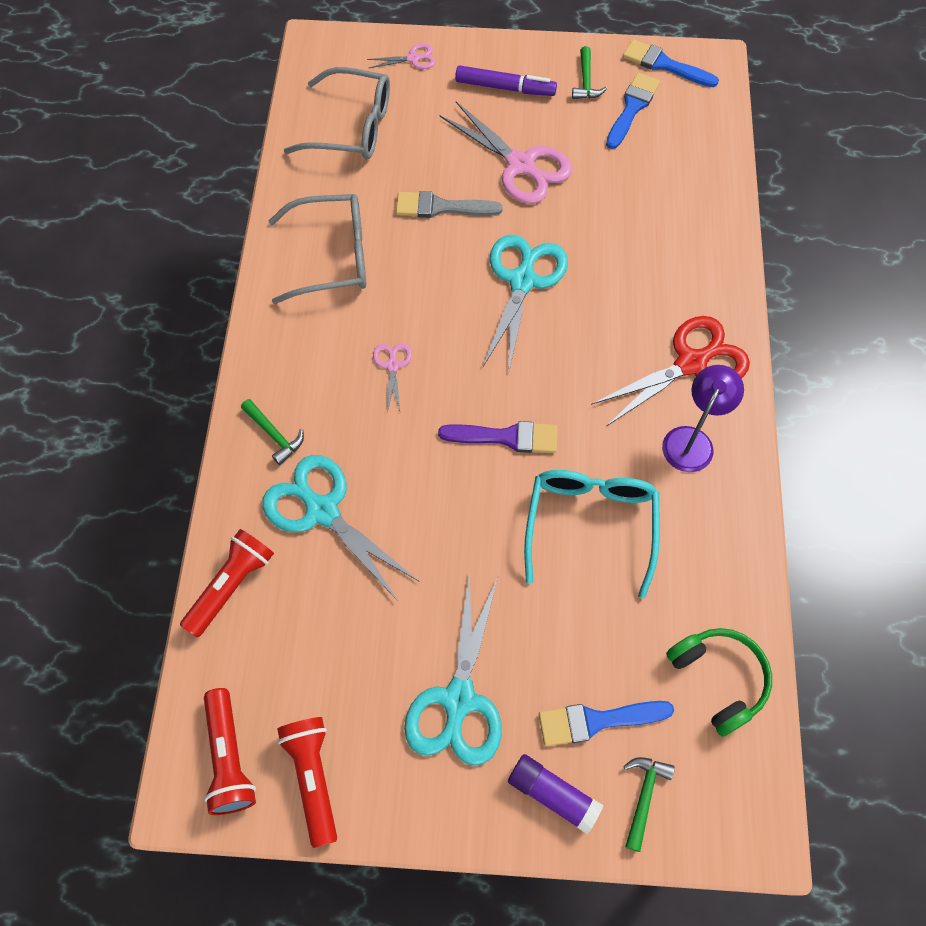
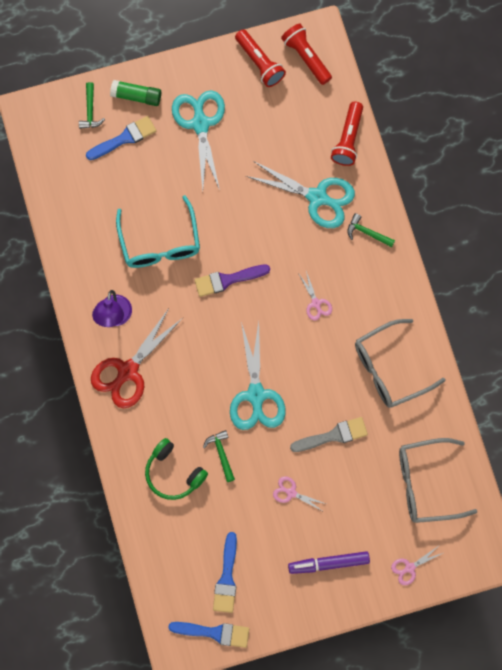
camera: 160 degrees right, 10 degrees up
pink scissors [439,102,572,204] -> pink scissors [273,476,326,511], size x0.48
purple glue stick [508,754,604,834] -> green glue stick [110,80,161,106]
green hammer [572,46,607,99] -> green hammer moved to [203,430,235,482]
green headphones [666,628,772,737] -> green headphones moved to [145,438,208,500]

